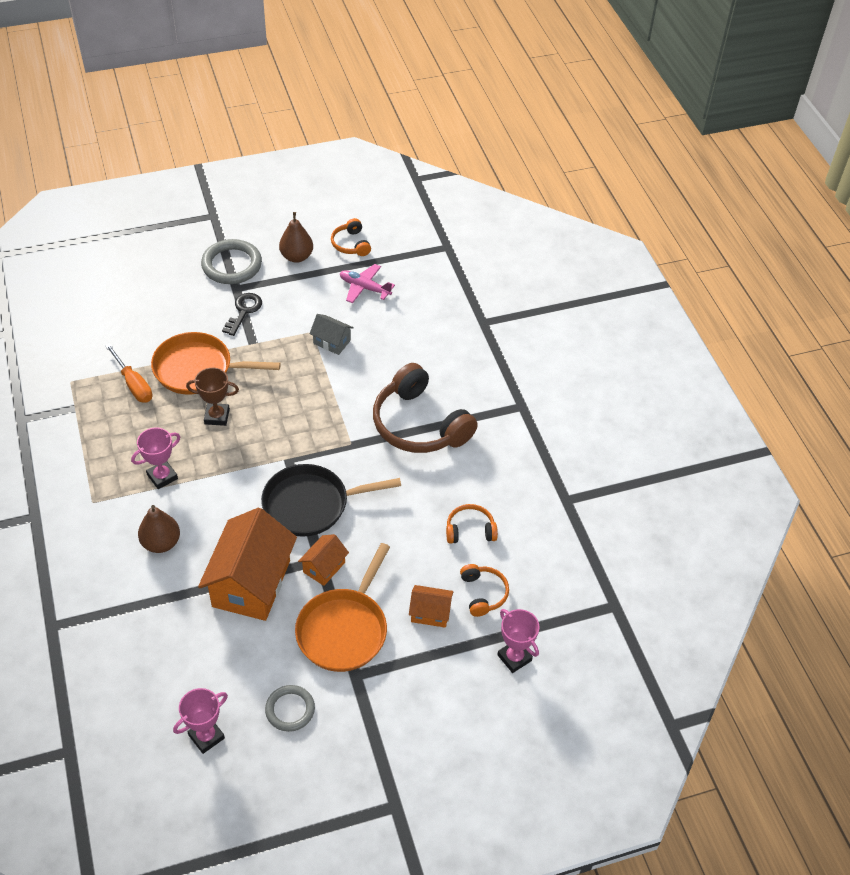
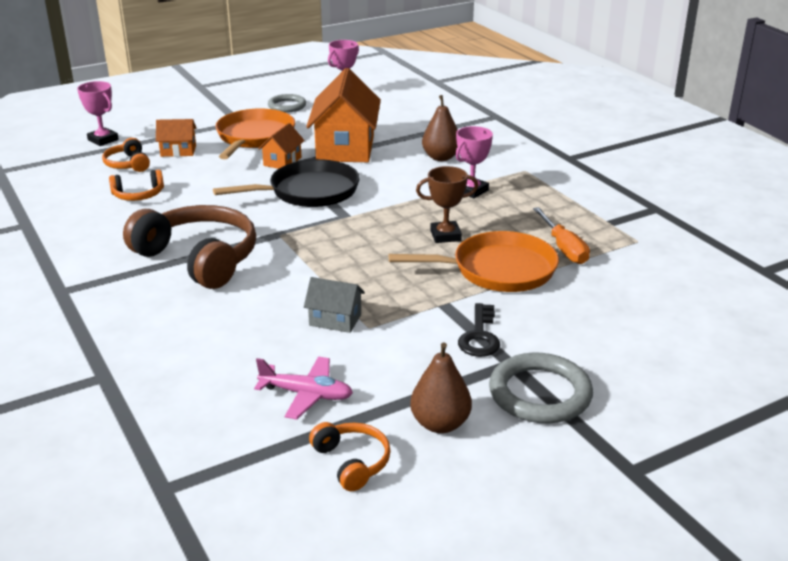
camera: 170 degrees right, 20 degrees down
orange screwdriver [105,343,152,403] -> orange screwdriver turned 150 degrees counterclockwise [533,207,590,264]

